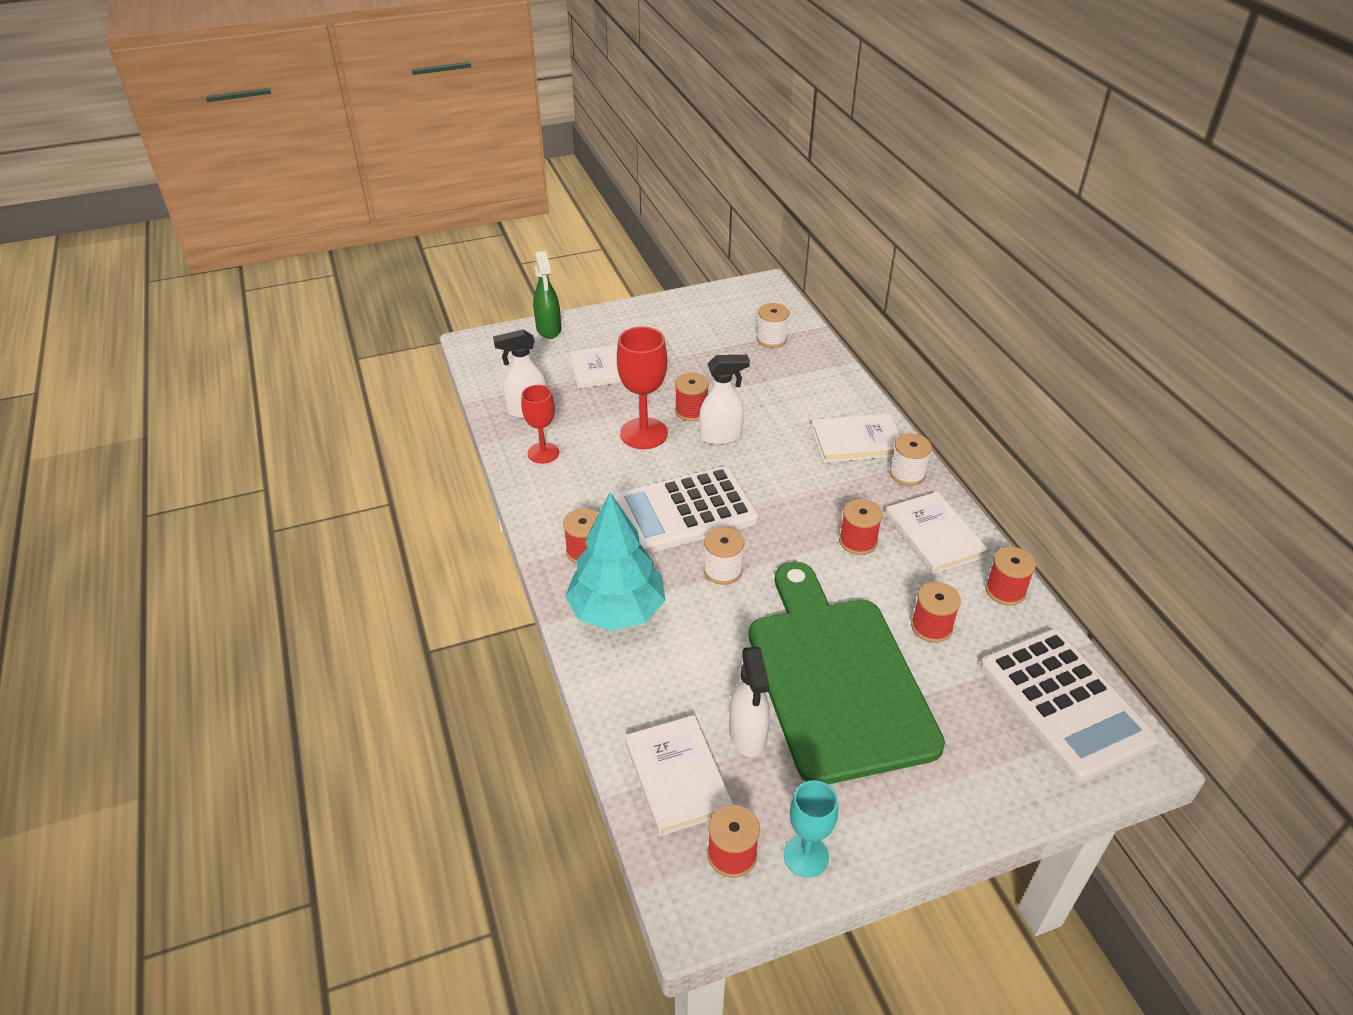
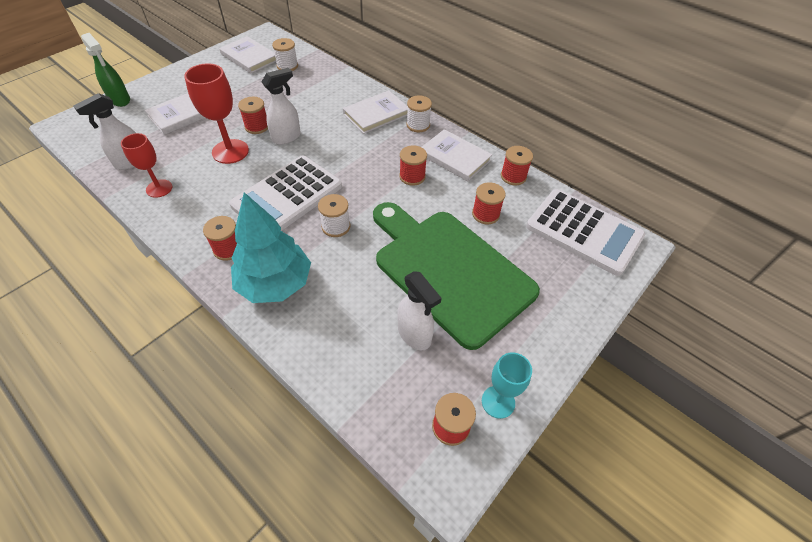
camera: 30 degrees left, 10 degrees up
white book [625,715,733,836] -> white book moved to [219,36,276,74]

